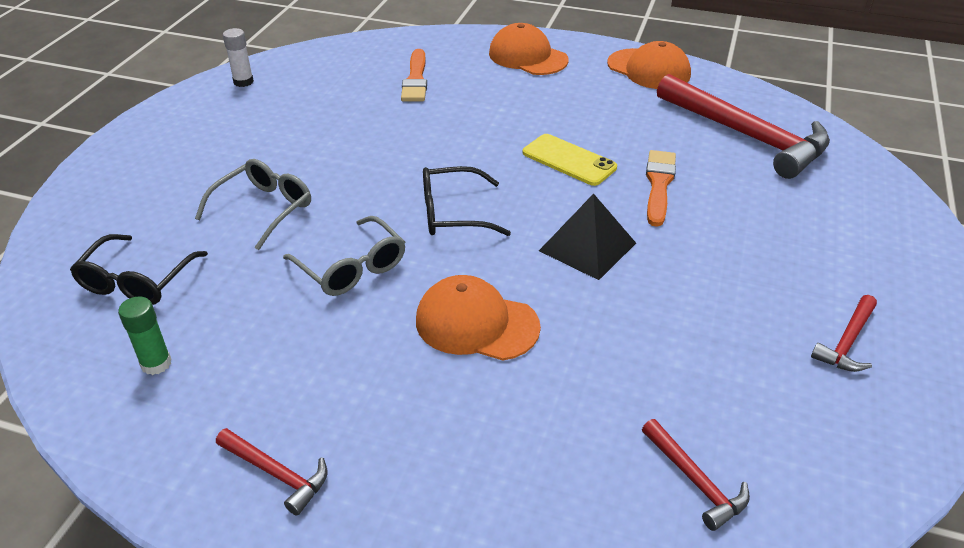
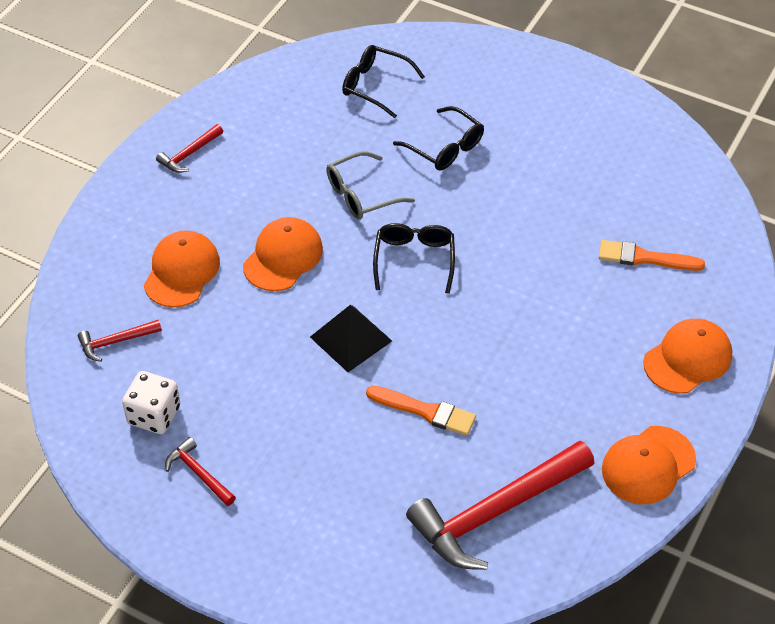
camera: 100 degrees right, 10 degrees up
green glue stick [118,296,172,375] -> none
grey glasses [195,159,311,250] -> black glasses [393,106,484,171]
white glue stick [223,28,254,87] -> none
yellow phone [523,134,617,186] -> none
none -> white dice [122,371,180,434]
none -> orange cap [143,230,220,307]

